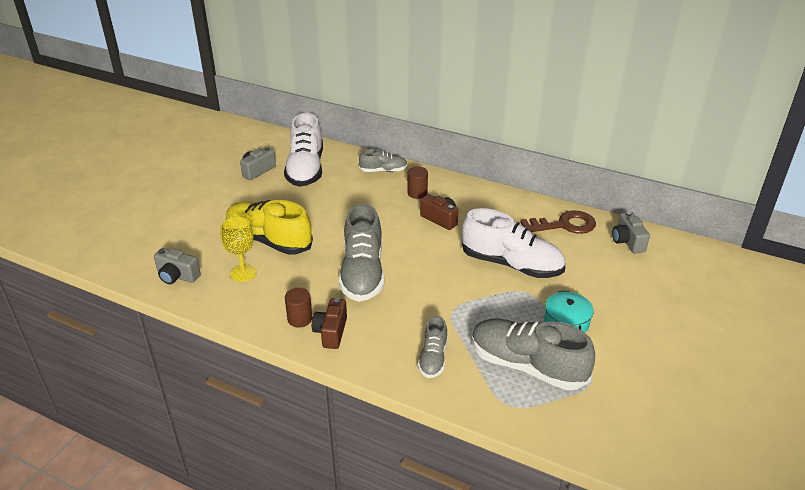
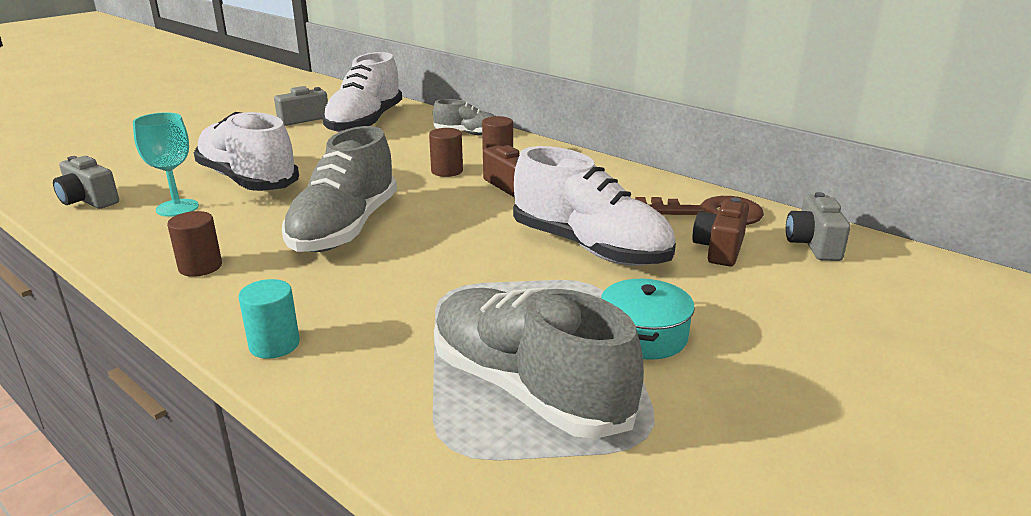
camera: 15 degrees right, 10 degrees down
yellow goblet [221,217,257,282] -> turquoise goblet [133,112,199,217]
yellow shoe [226,200,313,255] -> white shoe [194,112,299,191]
brown camera [312,298,347,349] -> brown camera moved to [692,197,749,266]
grey shoe [418,316,448,378] -> none
none -> turquoise cylinder [238,279,300,359]
none -> brown cylinder [429,128,463,177]

